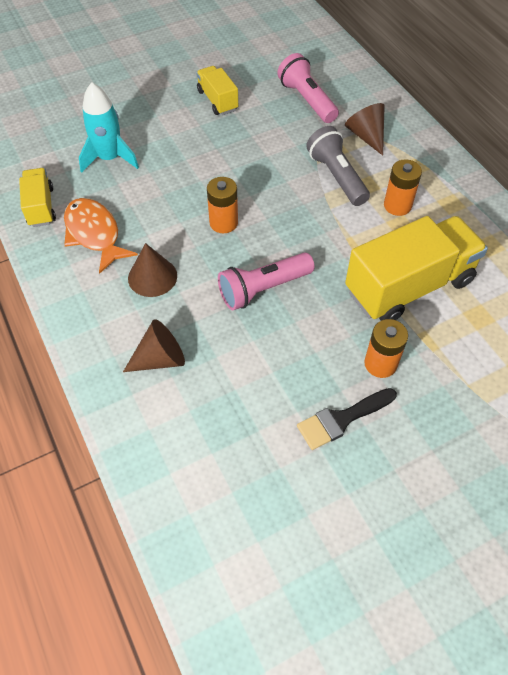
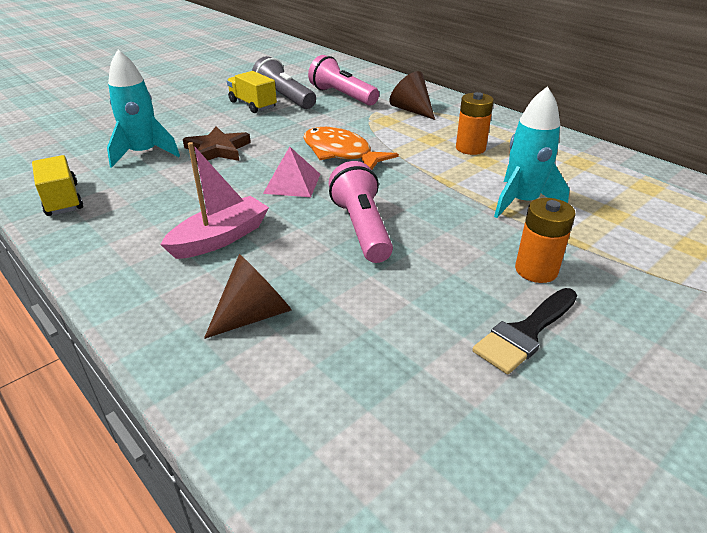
camera: 15 degrees left, 20 degrees down
orange fish [64,198,138,274] -> orange fish moved to [303,127,399,170]
brown cone [128,243,177,297] -> pink boat [160,142,269,259]
orange battery [207,177,238,233] -> pink pyramid [263,147,320,197]
pink flashlight [218,252,315,310] -> pink flashlight turned 120 degrees clockwise [329,161,393,263]
grey flashlight [306,126,370,206] -> grey flashlight moved to [252,56,316,109]
yellow truck [345,216,488,321] -> turquoise rocket [494,86,569,218]
none -> brown star [183,126,251,164]

